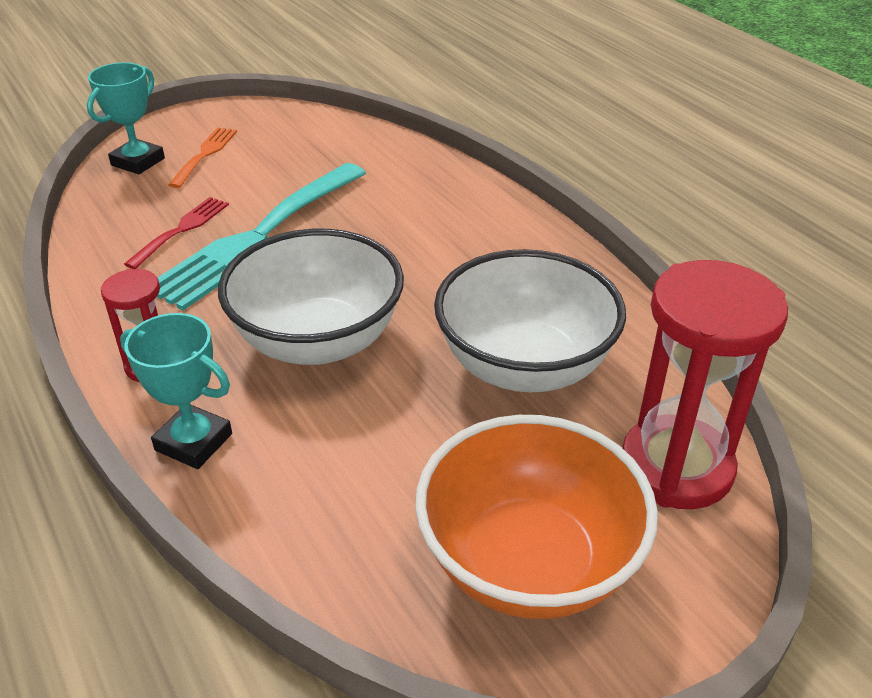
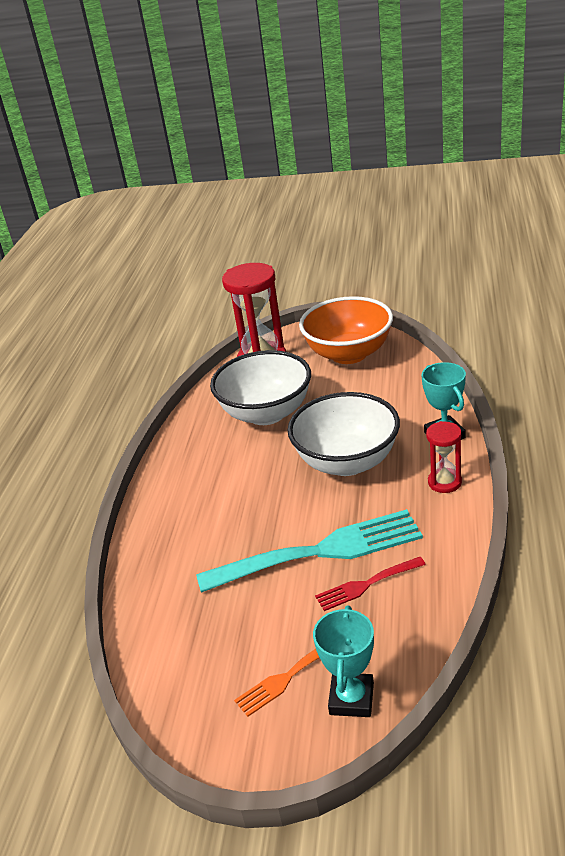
camera: 135 degrees left, 5 degrees down
turquoise trophy [87,62,165,174] -> turquoise trophy turned 60 degrees counterclockwise [313,606,374,717]

